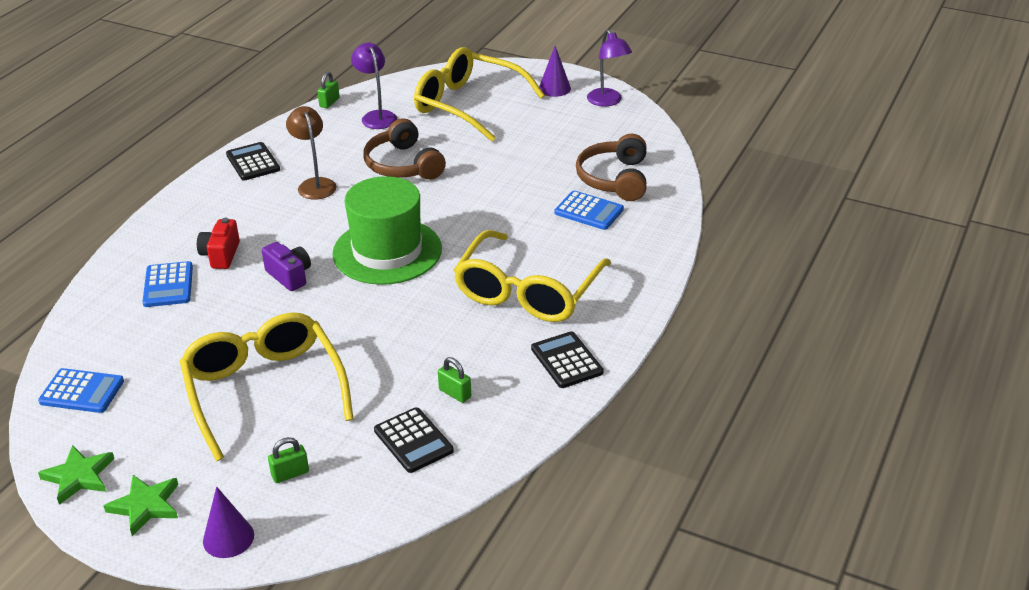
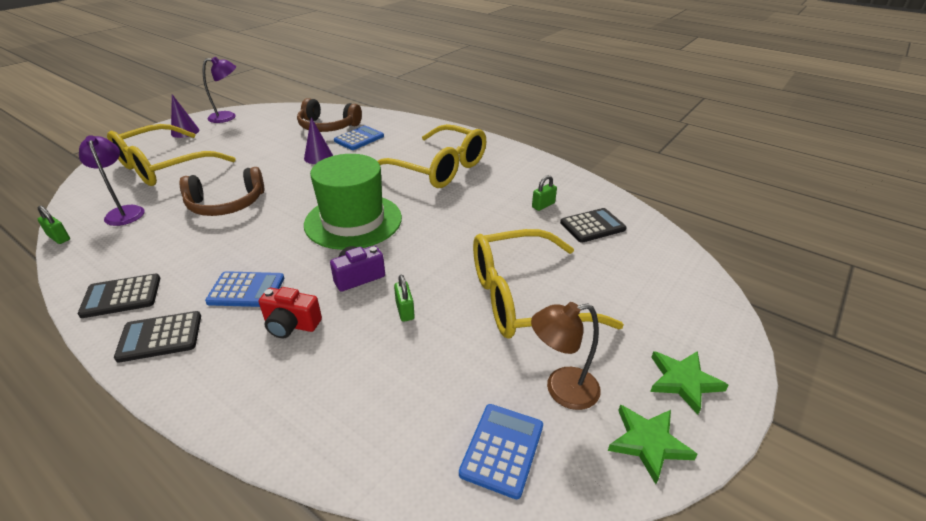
camera: 80 degrees left, 0 degrees up
blue calculator [142,261,193,307] -> blue calculator moved to [205,271,284,307]
purple cone [203,487,254,558] -> purple cone moved to [304,117,333,164]
green padlock [268,437,309,483] -> green padlock moved to [394,275,415,322]
brown lamp [286,106,337,200] -> brown lamp moved to [531,302,601,410]
purple lamp [351,42,397,129] -> purple lamp turned 75 degrees clockwise [79,135,145,226]
black calculator [531,331,604,388] -> black calculator moved to [114,311,201,363]

